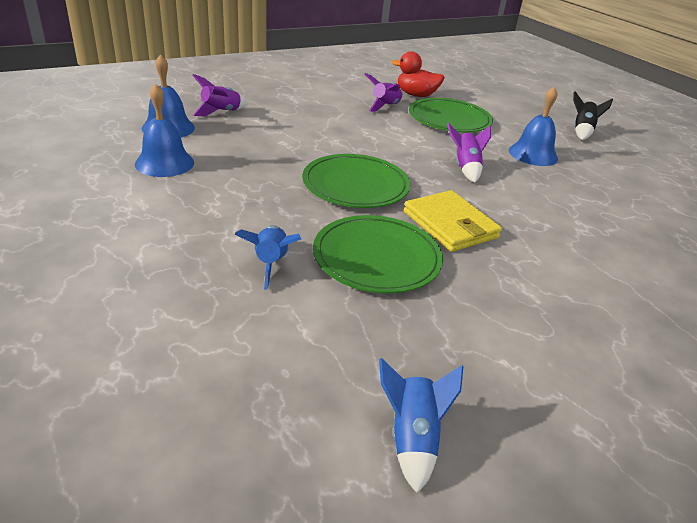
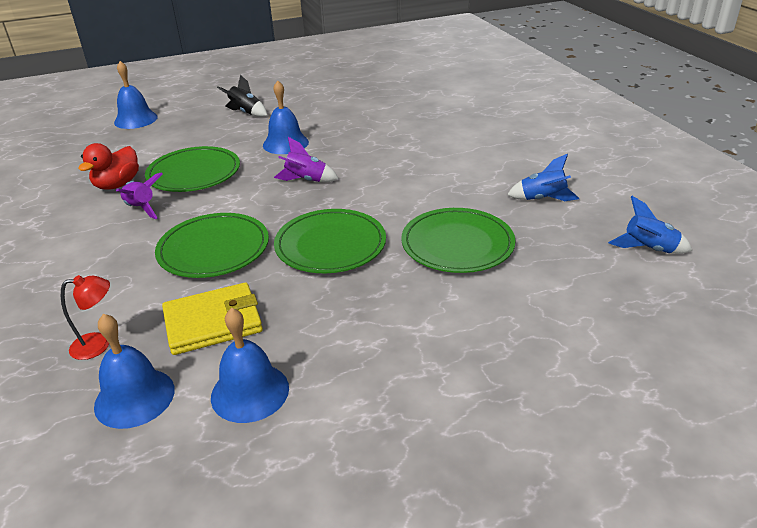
camera: 75 degrees left, 0 degrees up
purple rocket [192,74,247,117] -> red lamp [61,275,110,360]
blue rocket [234,225,301,290] -> blue rocket moved to [507,154,579,201]
yellow wallet [404,190,502,252] -> yellow wallet moved to [162,282,263,355]
none -> blue bell [114,61,158,129]
none -> green plate [155,213,269,278]

